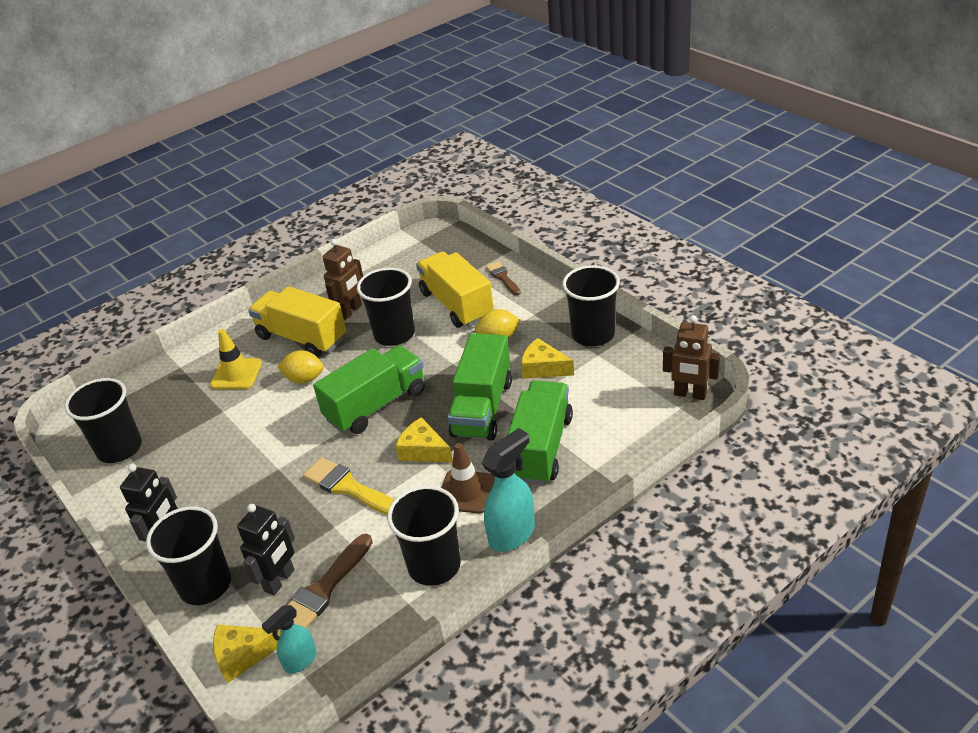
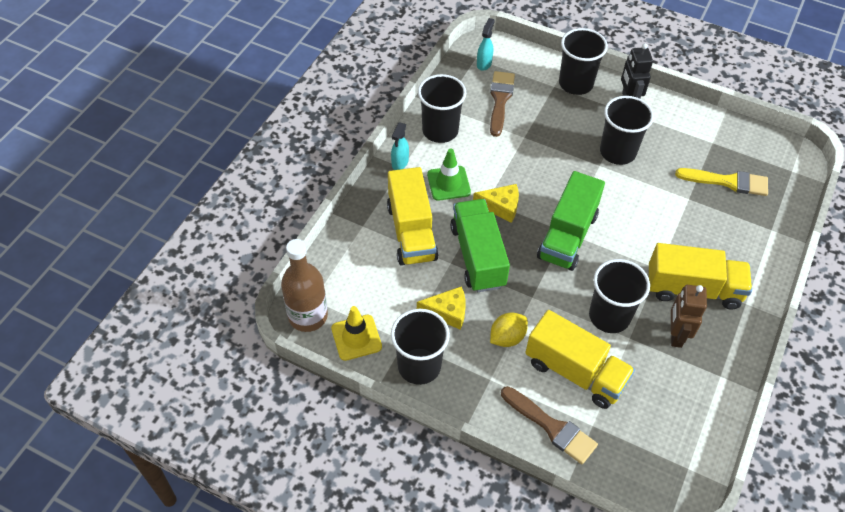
camera: 150 degrees right, 15 degrees up
black cup [65,378,142,463] -> black cup moved to [600,96,654,165]
yellow traffic cone [210,329,262,389] -> yellow traffic cone moved to [331,306,382,361]
yellow cheese [213,625,281,683] -> none
black robot [237,504,295,595] -> none
yellow lemon [277,350,324,384] -> none
yellow brush [303,457,395,515] -> yellow brush moved to [675,168,768,196]
brown traffic cone [442,443,495,514] -> green traffic cone [427,148,471,201]
turquoise spray bottle [482,428,535,552] -> turquoise spray bottle [391,123,409,170], size x0.61
brown brush [486,261,521,295] -> brown brush [501,386,598,464], size x1.61
green truck [508,380,573,485] -> yellow truck [387,167,439,266]
brown robot [663,315,720,400] -> brown bottle [281,239,328,332]

